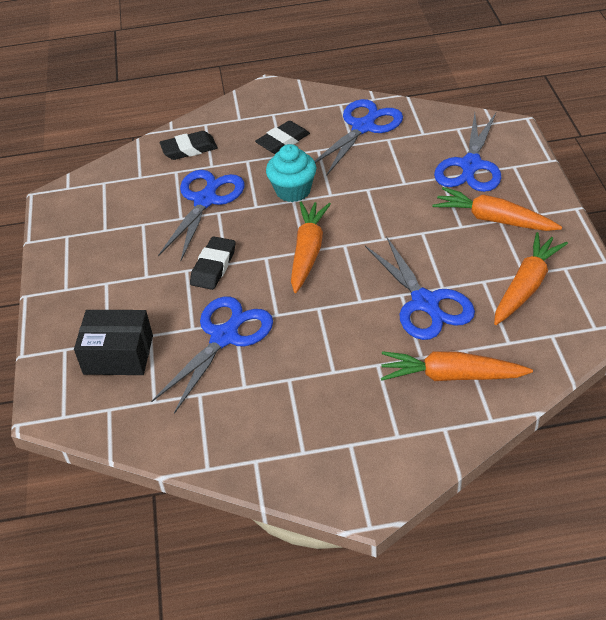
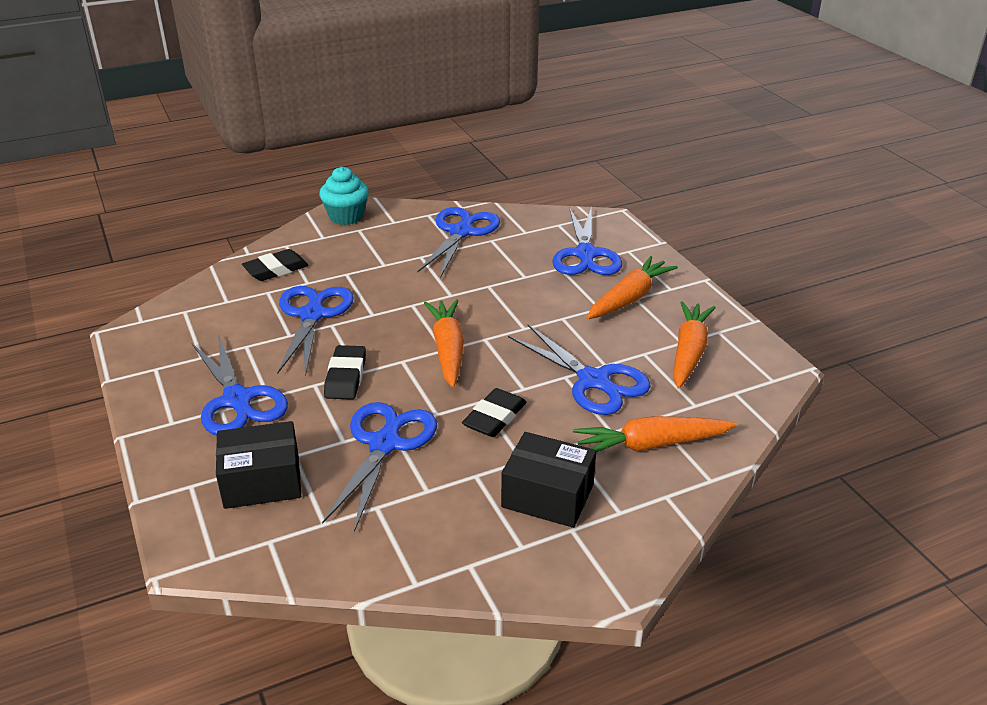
camera: 20 degrees left, 10 degrees down
black eraser [255,121,310,154] -> black eraser moved to [462,388,526,437]
turquoise cupcake [266,144,316,202] -> turquoise cupcake moved to [319,167,369,225]
orange carrot [432,187,562,231] -> orange carrot turned 120 degrees clockwise [587,256,678,319]
none -> blue scissors [192,335,288,435]
none -> black box [501,432,596,528]

